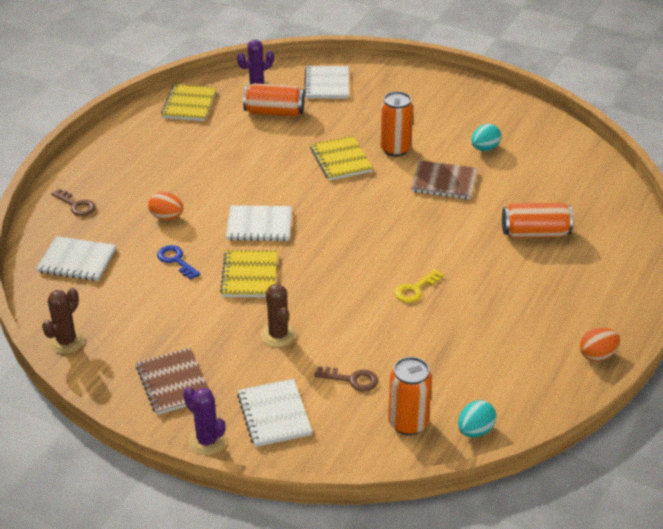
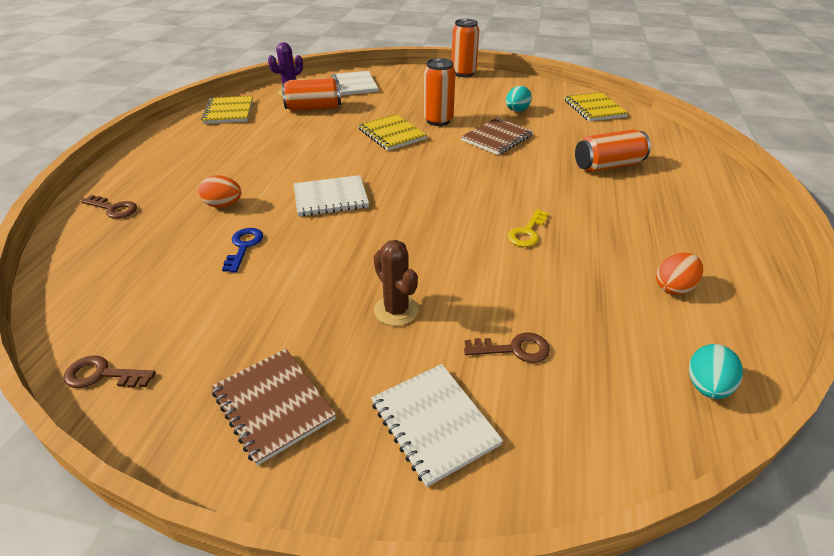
camera: 15 degrees left, 0 degrees up
white notebook [36,236,116,281] -> none
brown cactus [42,288,84,354] -> brown key [64,355,156,388]
blue key [157,245,201,280] -> blue key turned 60 degrees clockwise [222,228,263,273]
purple cactus [183,387,226,455] -> none
yellow notebook [220,250,277,297] -> yellow notebook moved to [564,92,629,121]
orange can [388,357,432,435] -> orange can moved to [451,19,479,77]
brown notebook [411,160,478,199] -> brown notebook turned 45 degrees counterclockwise [461,118,533,155]
orange egg [579,328,620,361] -> orange egg moved to [656,252,703,295]

